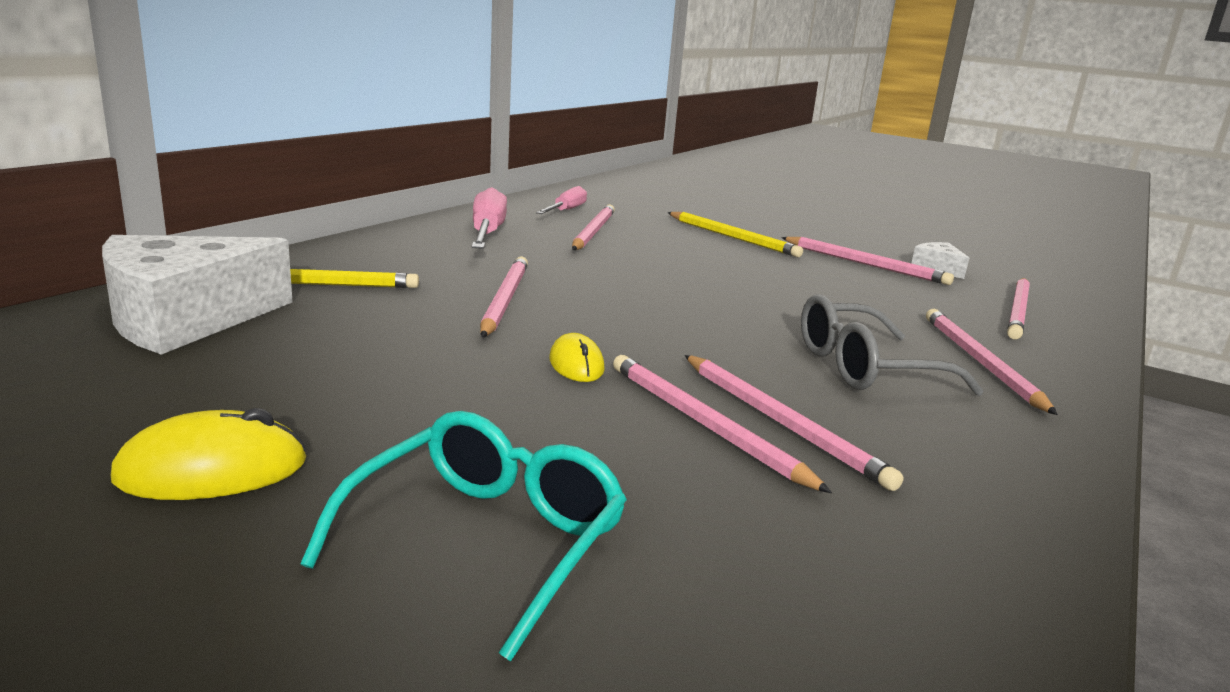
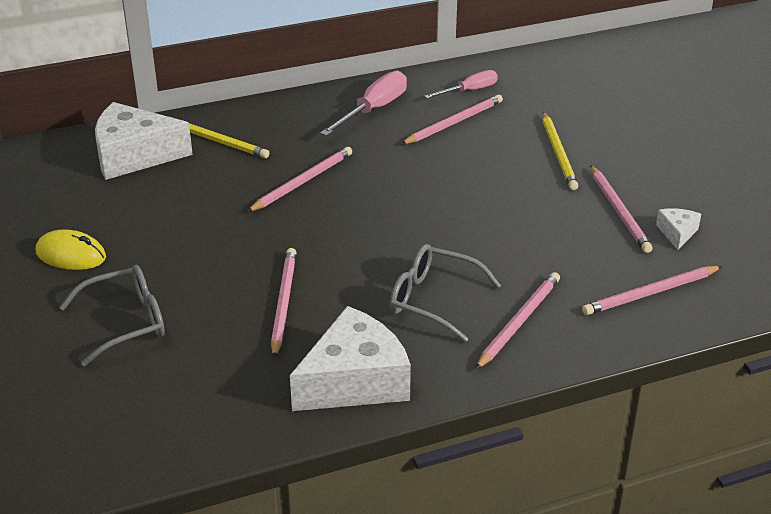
camera: 40 degrees right, 15 degrees up
turquoise glasses [300,411,627,661] -> grey glasses [59,265,165,366]
yellow mouse [549,333,605,382] -> none
pink pencil [684,355,903,491] -> none
none -> white cheese [290,306,411,411]

